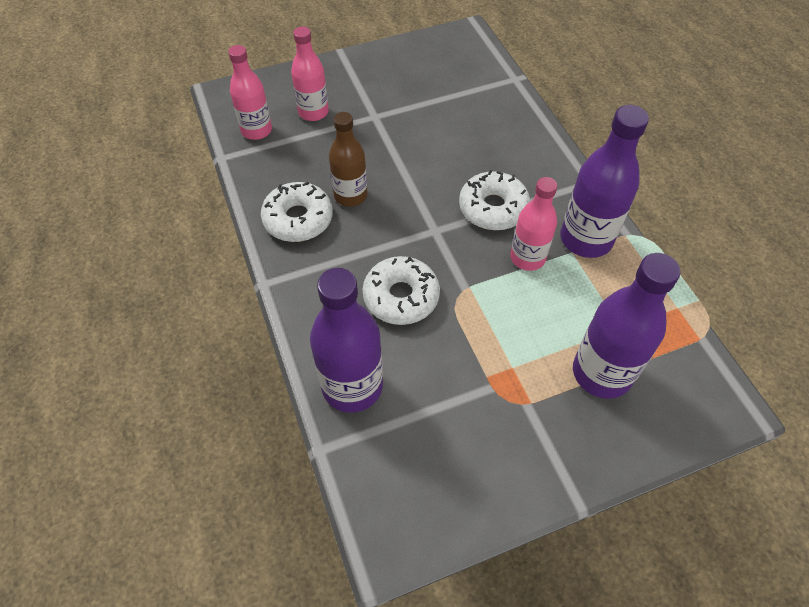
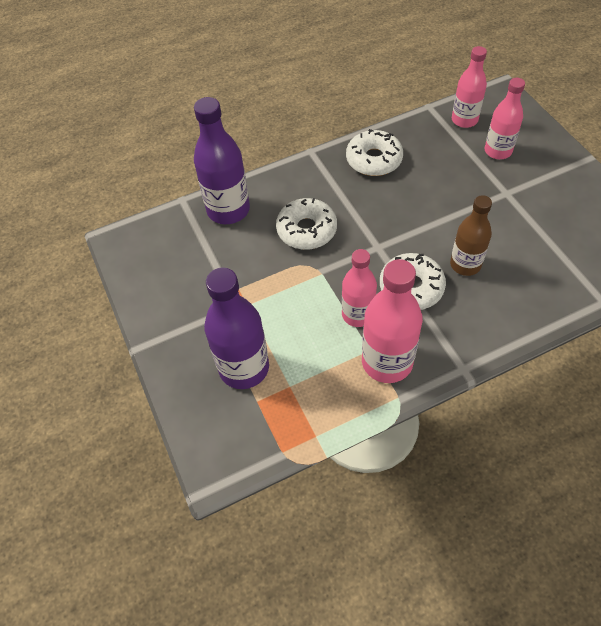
camera: 90 degrees right, 0 degrees up
brown bottle [329,112,368,207] -> brown bottle moved to [450,195,492,276]
purple bottle [560,105,649,258] -> pink bottle [362,259,423,383]

